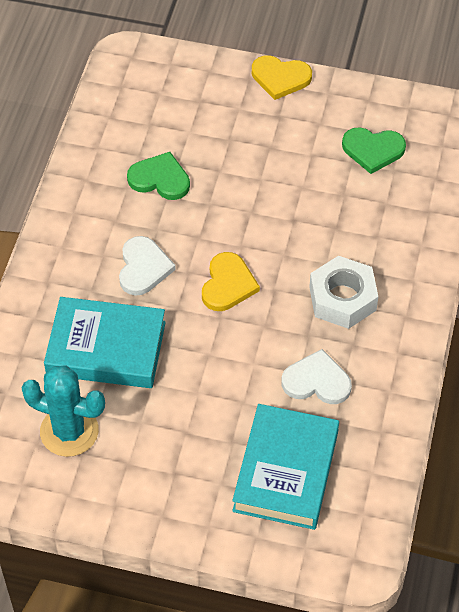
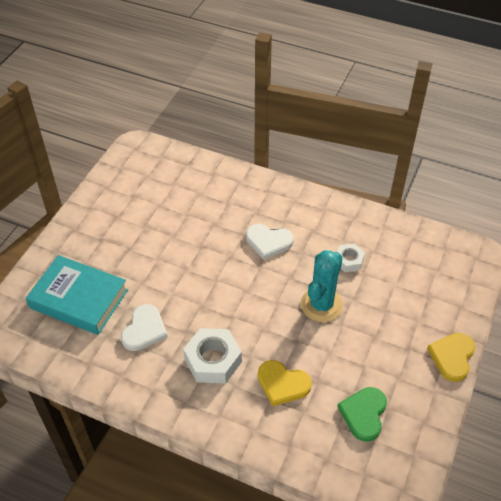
camera: 100 degrees right, 5 degrees down
turquoise cactus [21,365,105,457] -> turquoise cactus moved to [301,250,343,322]
turquoise book [44,297,166,388] -> none
green heart [127,152,190,200] -> white nut [337,243,365,272]
yellow heart [202,252,260,311] -> yellow heart moved to [258,360,312,406]

